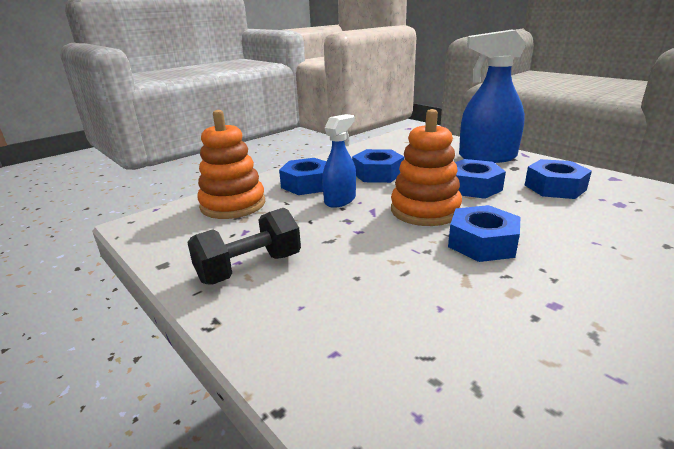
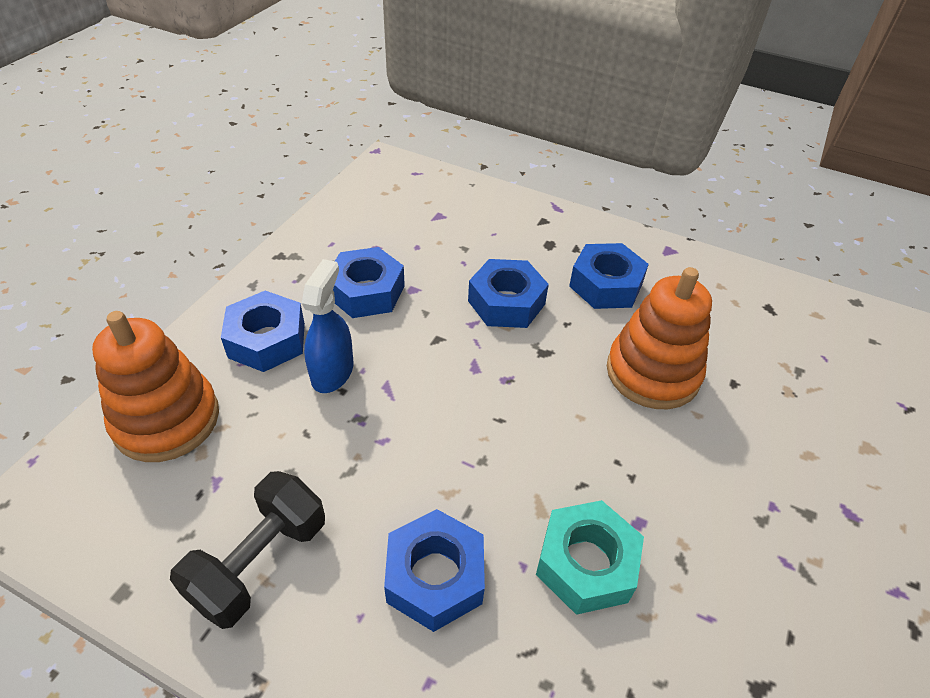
camera: 25 degrees left, 20 degrees up
orange stacking toy [391,109,462,226] -> orange stacking toy moved to [607,267,712,409]
blue nut [448,205,521,262] -> blue nut moved to [384,509,485,632]
blue spray bottle [459,30,526,163] -> none
none -> turquoise nut [536,500,644,615]

